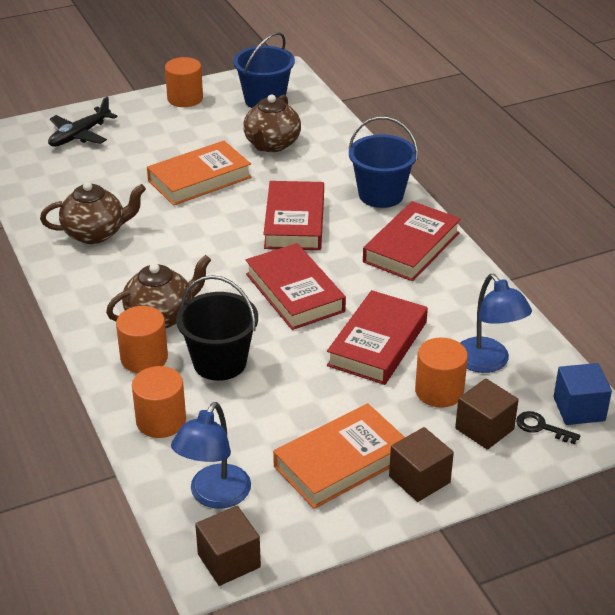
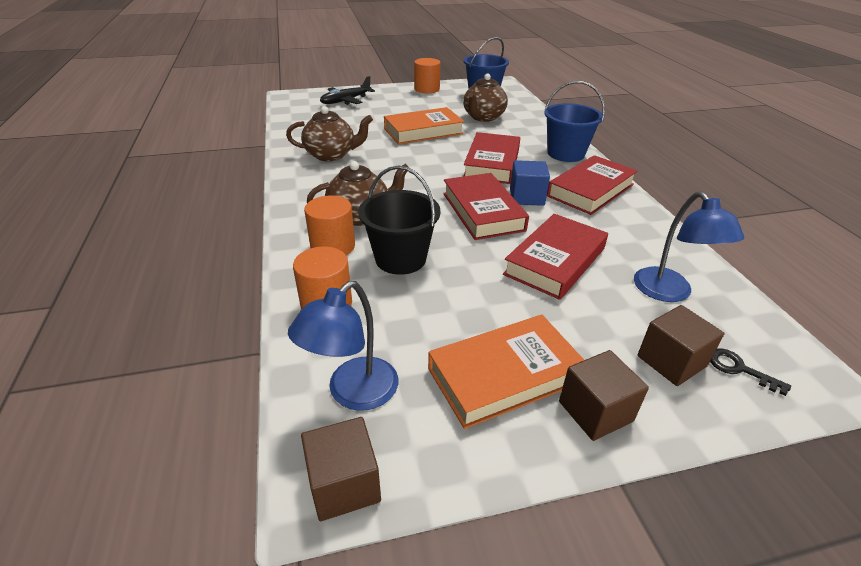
camera: 10 degrees right, 0 degrees up
orange cylinder [415,338,468,407] -> none
blue cube [554,363,612,425] -> blue cube moved to [510,160,550,206]

